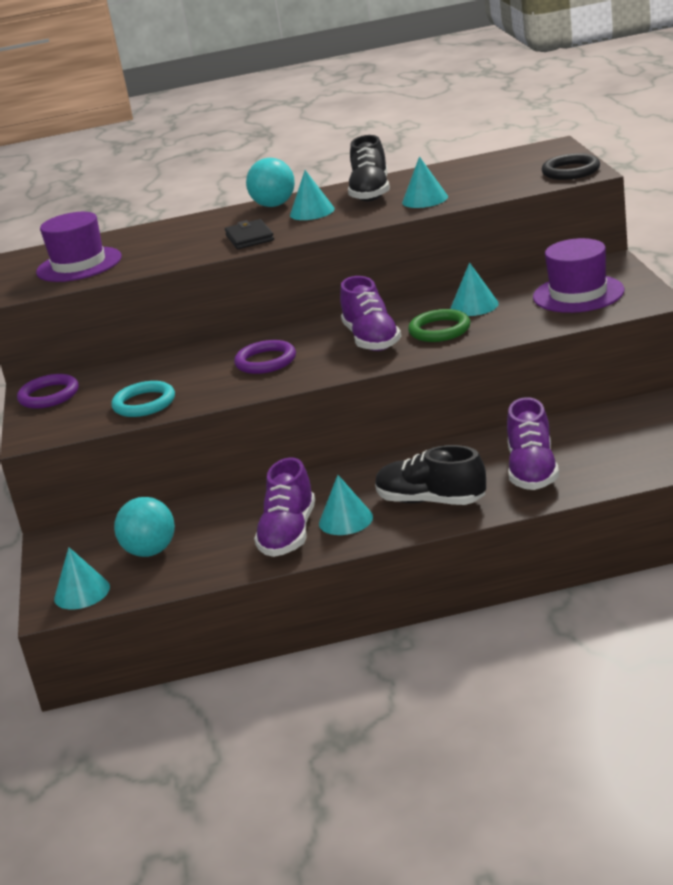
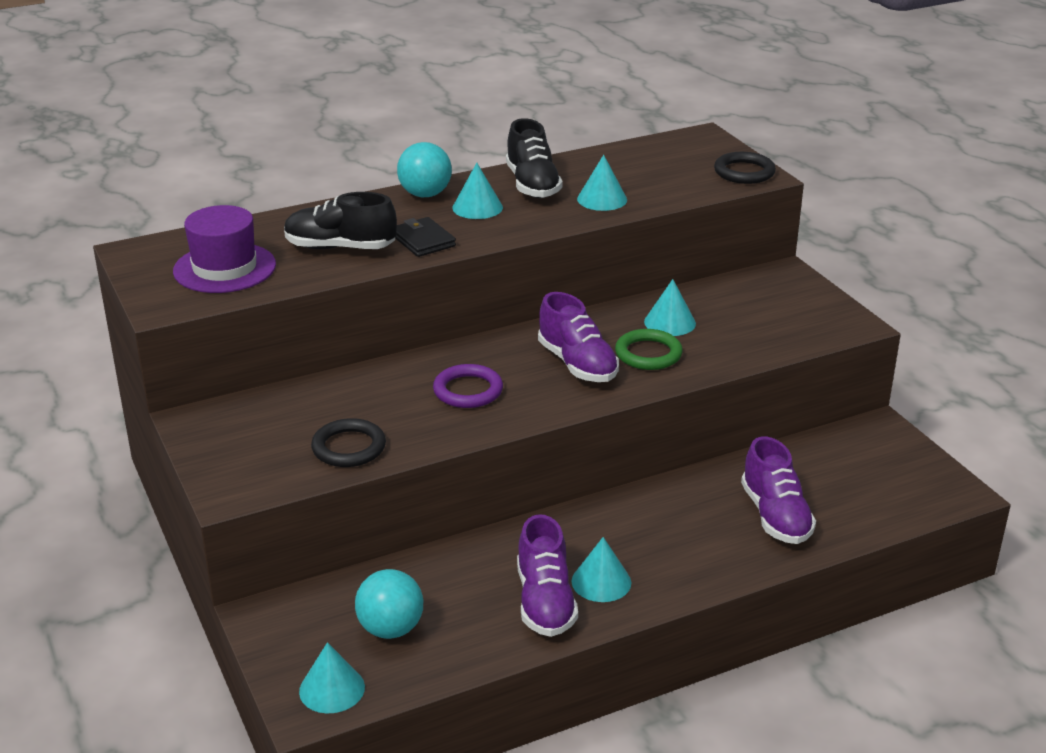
camera: 20 degrees left, 5 degrees up
purple ring [17,374,79,409] -> none
turquoise ring [111,381,175,417] -> black ring [311,418,386,467]
black shoe [375,445,486,505] -> black shoe moved to [284,192,397,249]
purple hat [533,238,624,313] -> none

